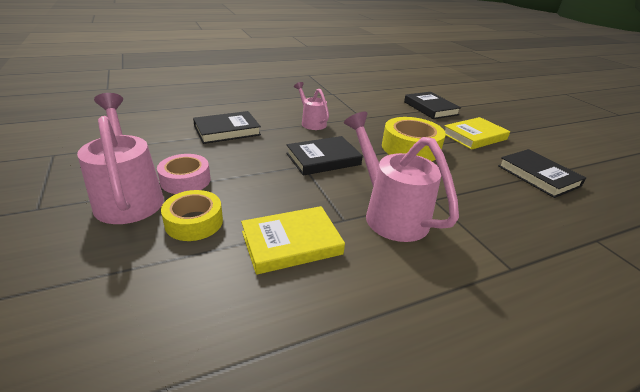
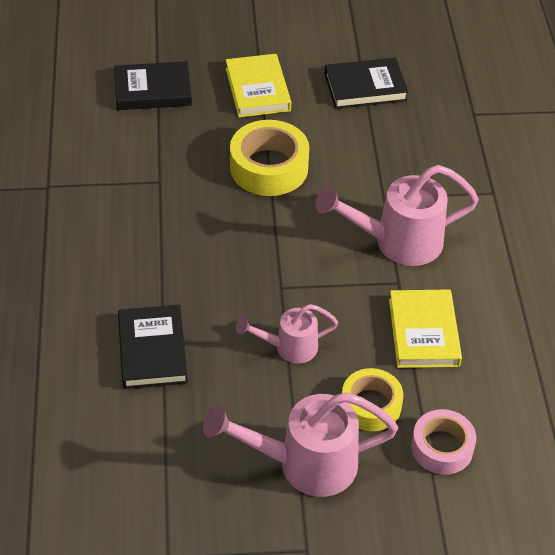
camera: 70 degrees left, 15 degrees up
pink tape [157,154,211,194] -> pink tape moved to [411,409,476,475]
black book [286,136,363,176] -> none
pink watering can [294,82,329,130] -> pink watering can moved to [236,304,338,363]

